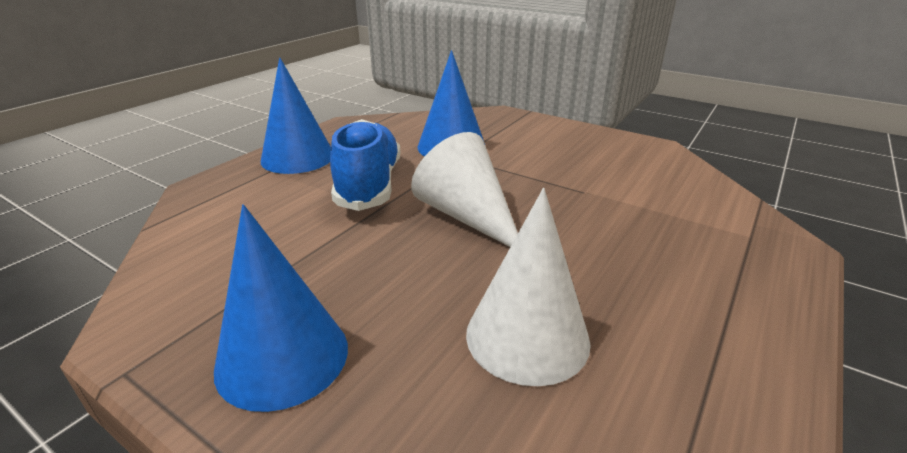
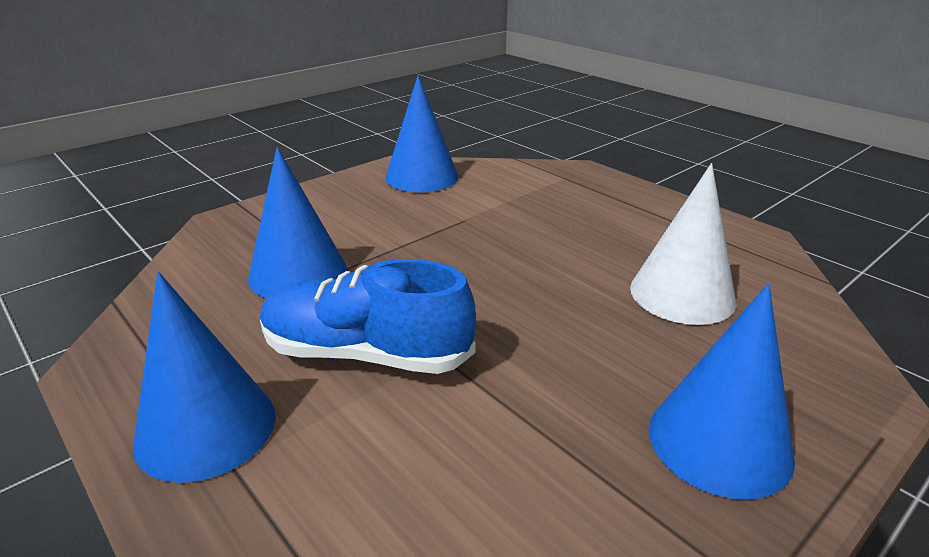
camera: 75 degrees left, 0 degrees up
white cone [411,132,518,247] -> none
none -> blue cone [385,75,459,192]

